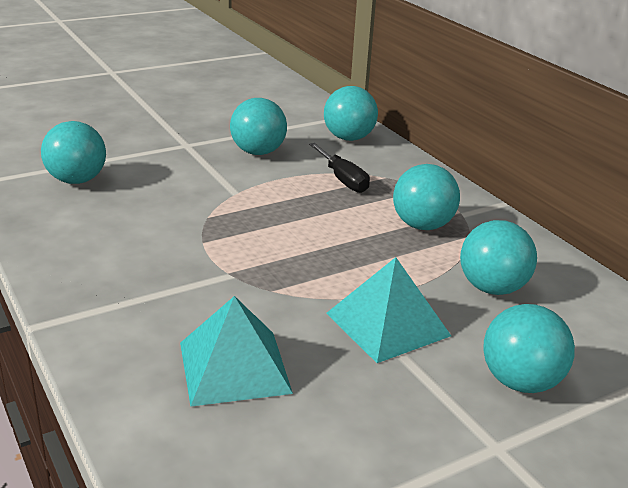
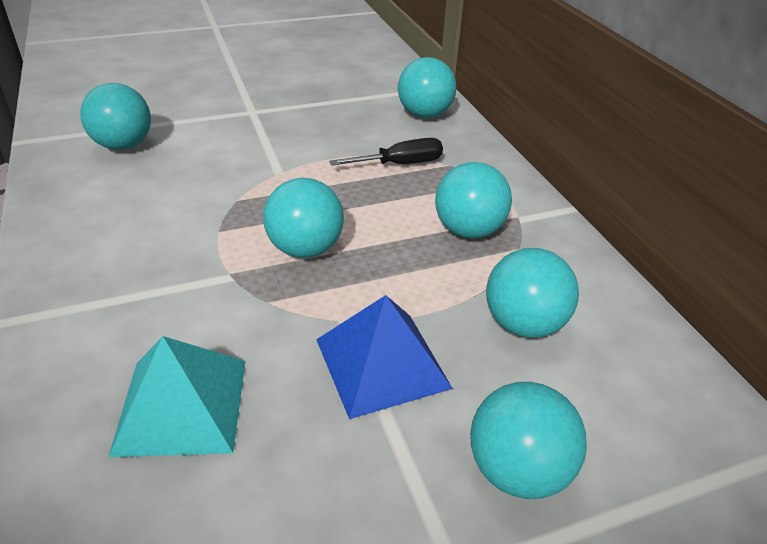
camera: 10 degrees right, 10 degrees up
turquoise ball [230,98,287,155] -> turquoise ball moved to [263,178,344,258]
black screwdriver [309,143,370,193] -> black screwdriver turned 90 degrees counterclockwise [329,138,443,166]
turquoise pyramid [326,257,451,363] -> blue pyramid [316,295,453,419]

